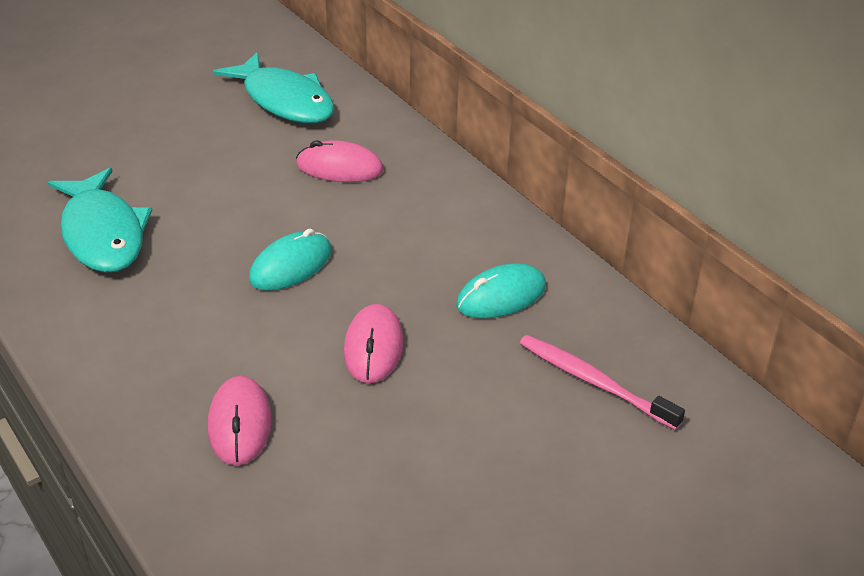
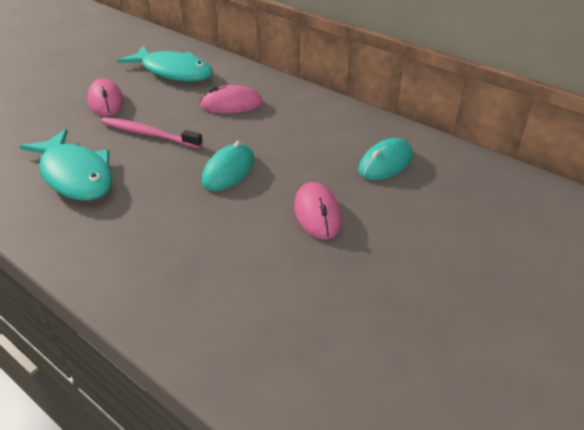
camera: 15 degrees left, 0 degrees up
pink mouse [208,376,272,465] -> pink mouse moved to [87,79,124,116]
pink toothbrush [520,335,685,430] -> pink toothbrush moved to [101,117,203,148]

